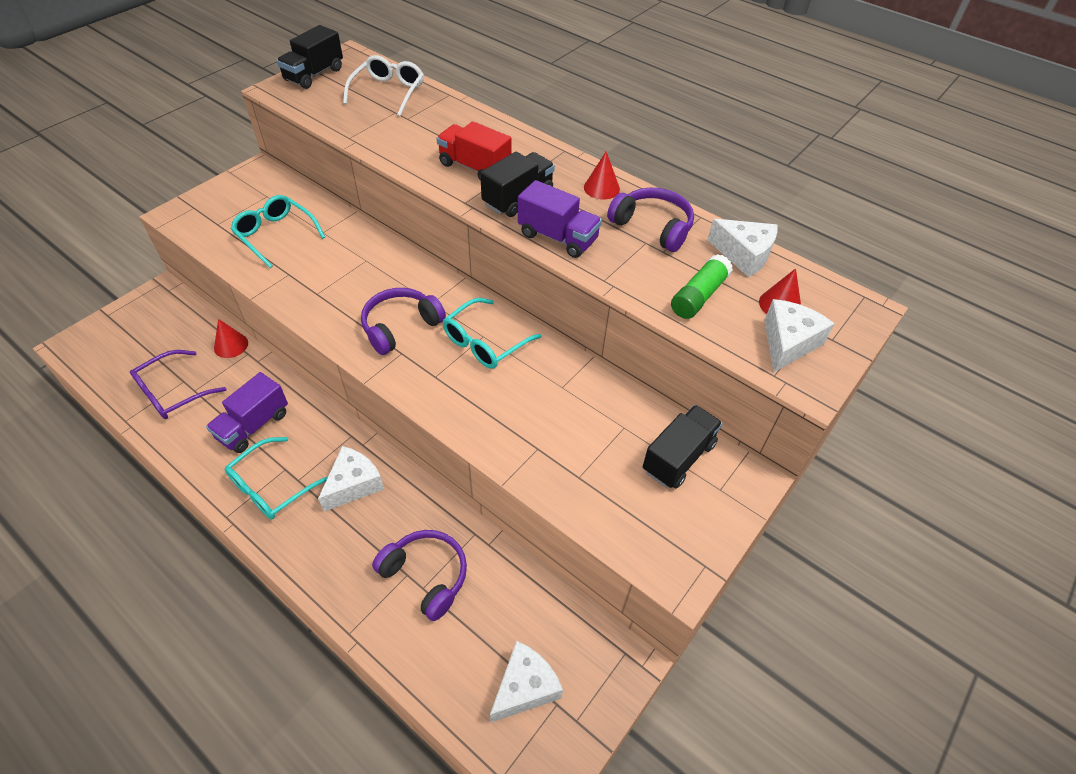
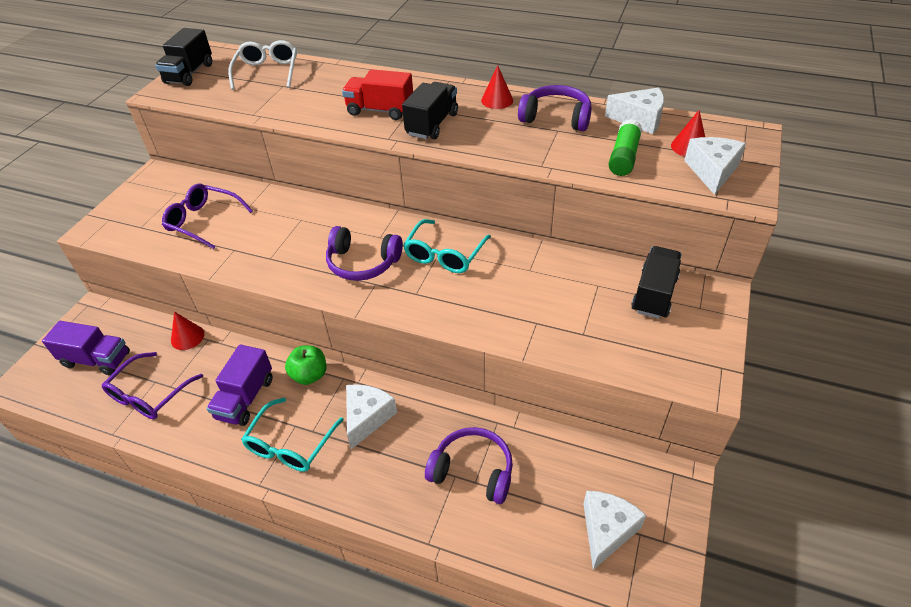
camera: 15 degrees left, 5 degrees down
turquoise glasses [231,195,325,268] -> purple glasses [162,183,253,249]
purple headphones [361,288,446,355] -> purple headphones turned 105 degrees counterclockwise [326,226,403,281]
purple truck [518,180,602,258] -> purple truck moved to [42,321,130,376]
none -> green apple [285,346,326,385]

